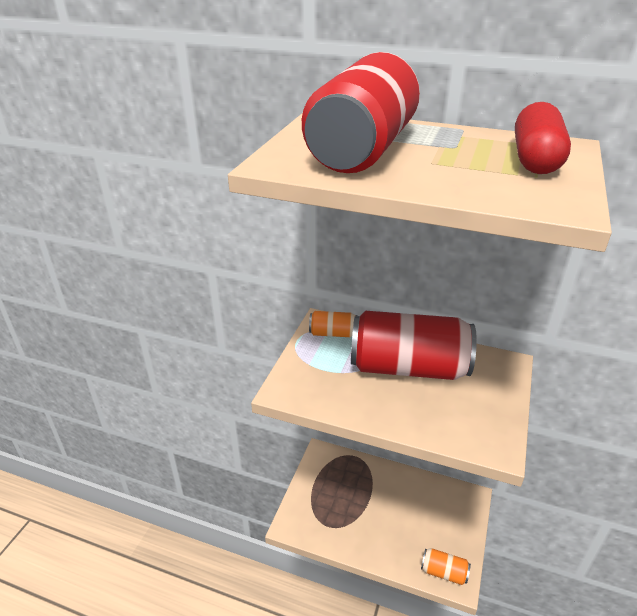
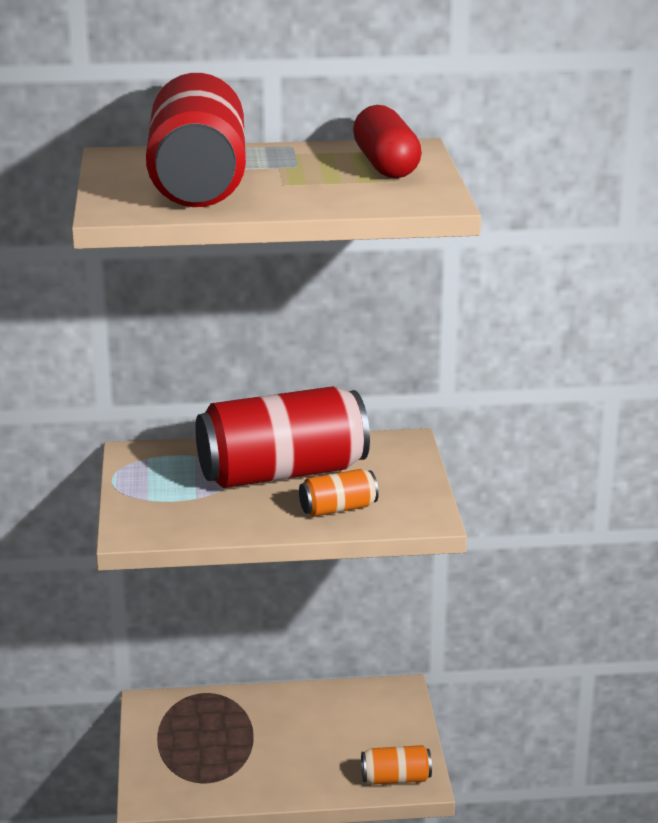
camera: 25 degrees left, 10 degrees down
orange can [309,311,357,337] -> orange can moved to [299,469,379,517]

